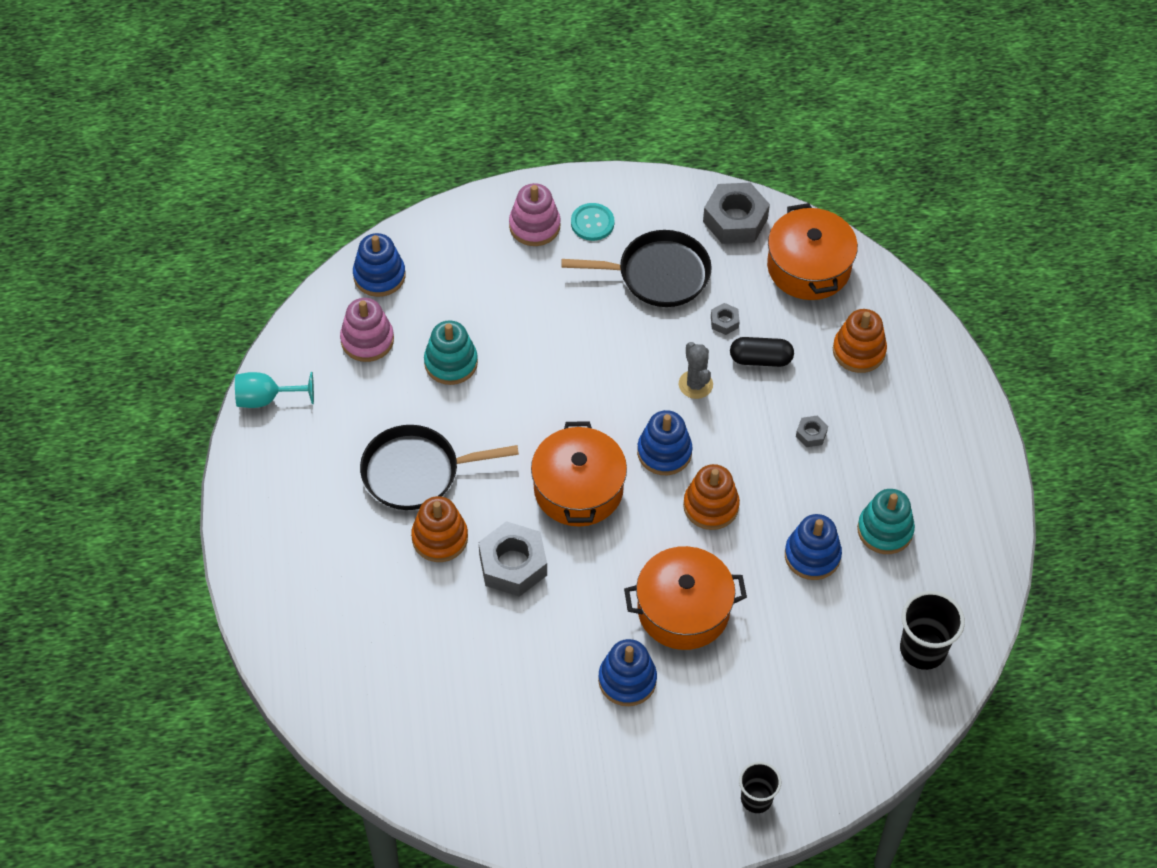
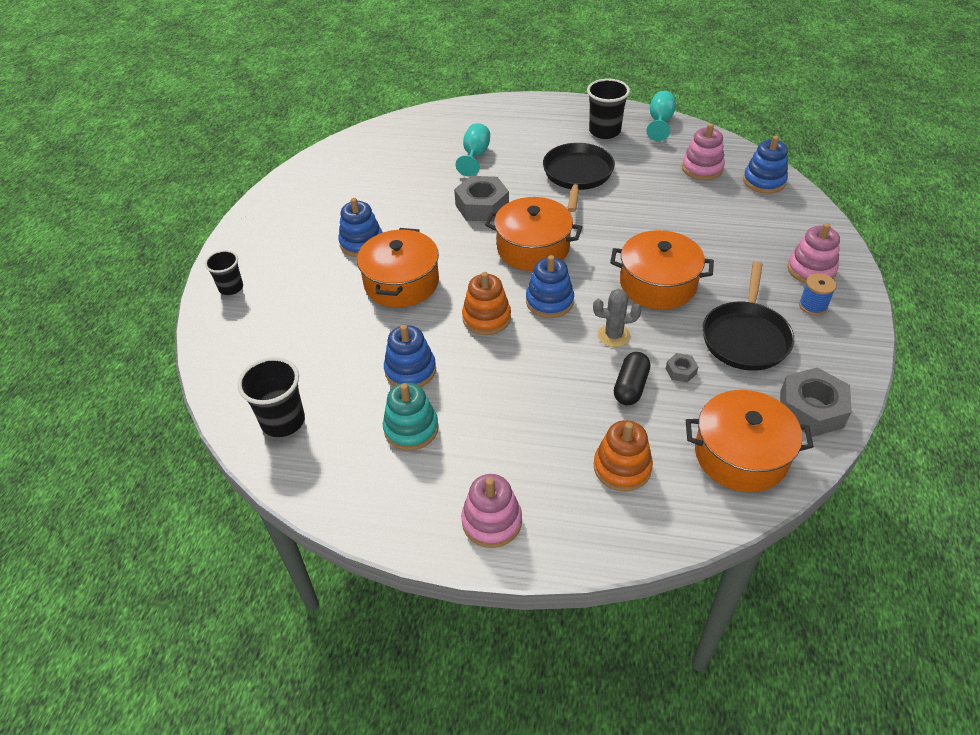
camera: 110 degrees right, 10 degrees down
orange stacking toy [411,496,468,562] -> none
turquoise stacking toy [424,320,478,385] -> none
turquoise button [571,203,614,241] -> blue spool [799,273,836,316]
grey nut [796,416,828,447] -> none
none -> turquoise goblet [455,123,490,177]
none -> pink stacking toy [461,474,522,548]
none -> black cup [587,79,630,139]
none -> orange pot [610,230,714,310]

